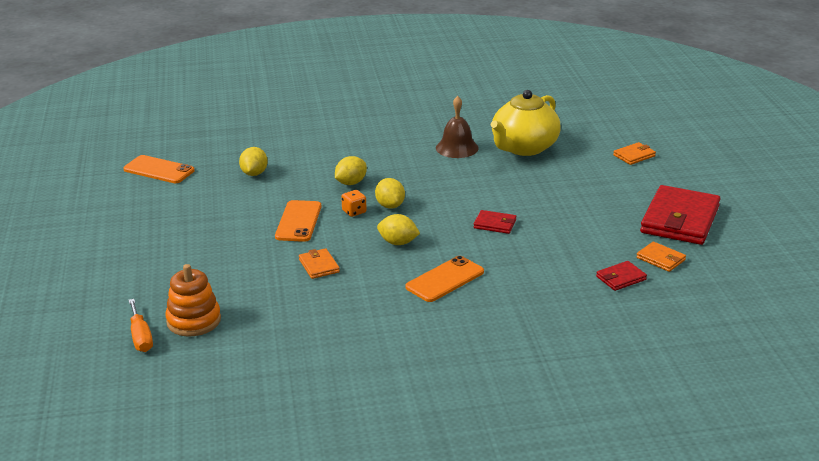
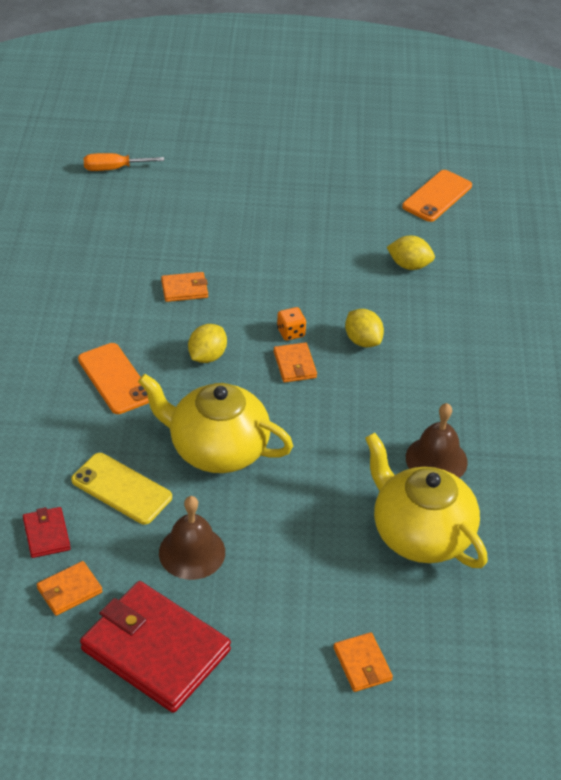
camera: 100 degrees right, 15 degrees up
orange stacking toy [165,264,221,336] -> none
orange phone [275,200,322,242] -> none
yellow lemon [375,178,405,209] -> orange wallet [274,342,317,383]
red wallet [473,210,516,234] -> yellow teapot [138,374,293,473]
none -> yellow phone [71,453,172,525]
none -> brown bell [159,496,225,580]

